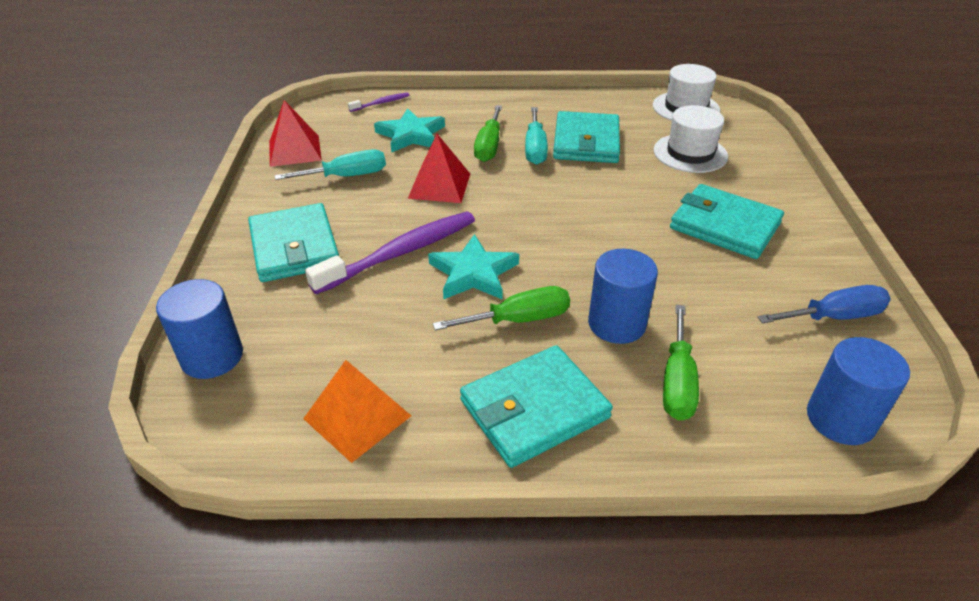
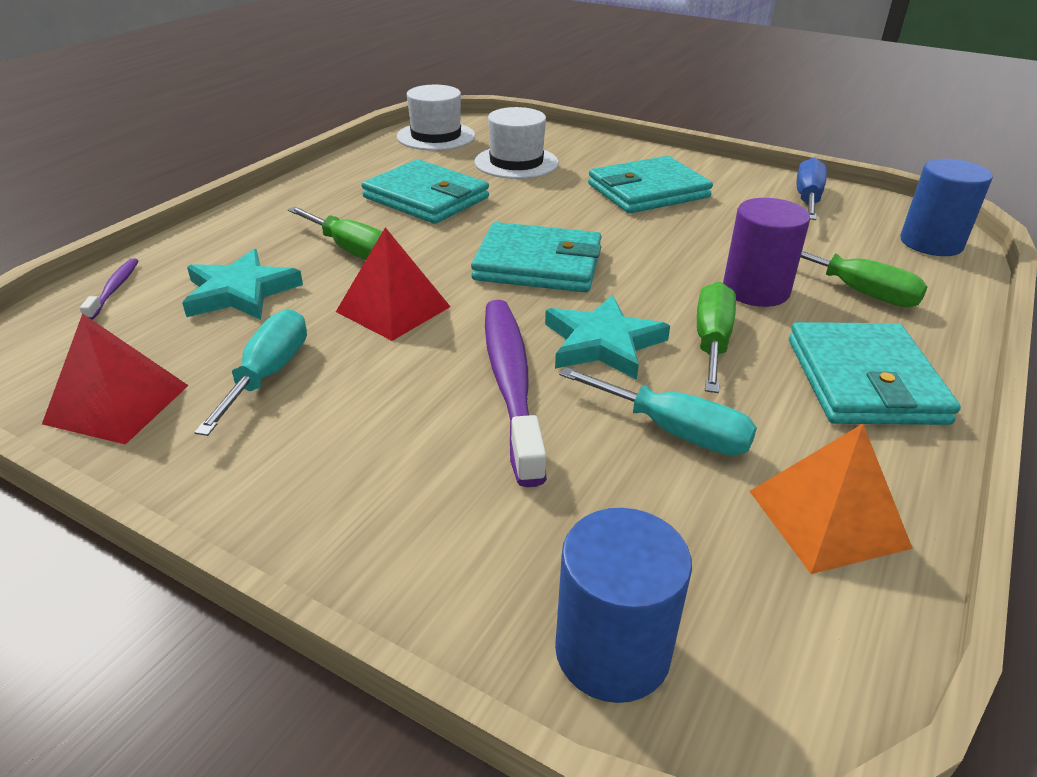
camera: 60 degrees left, 5 degrees down
turquoise wallet [248,203,339,282] -> turquoise wallet moved to [471,222,602,292]
turquoise screwdriver [525,107,548,165] -> turquoise screwdriver moved to [559,367,757,455]
blue cylinder [588,249,658,344] -> purple cylinder [723,198,810,307]

